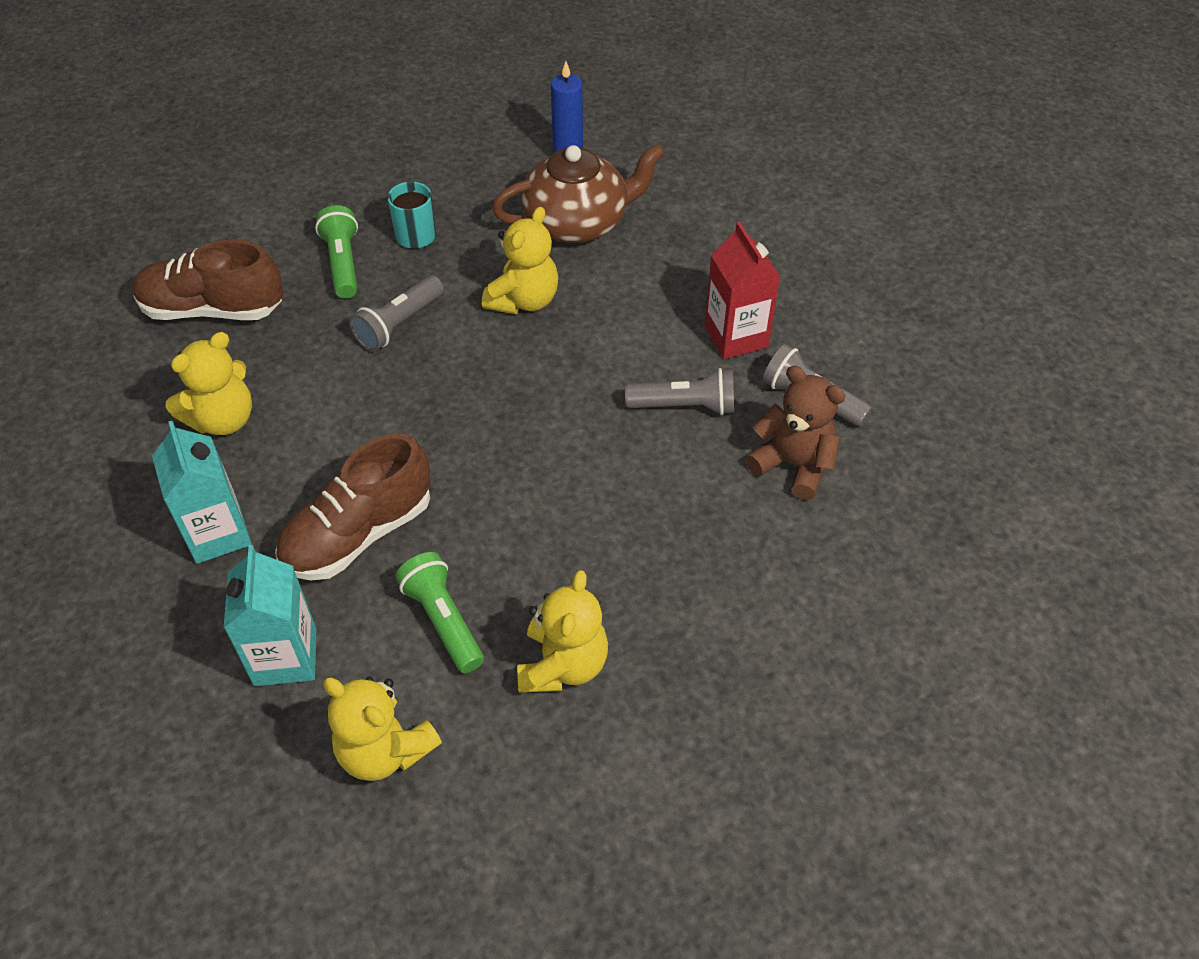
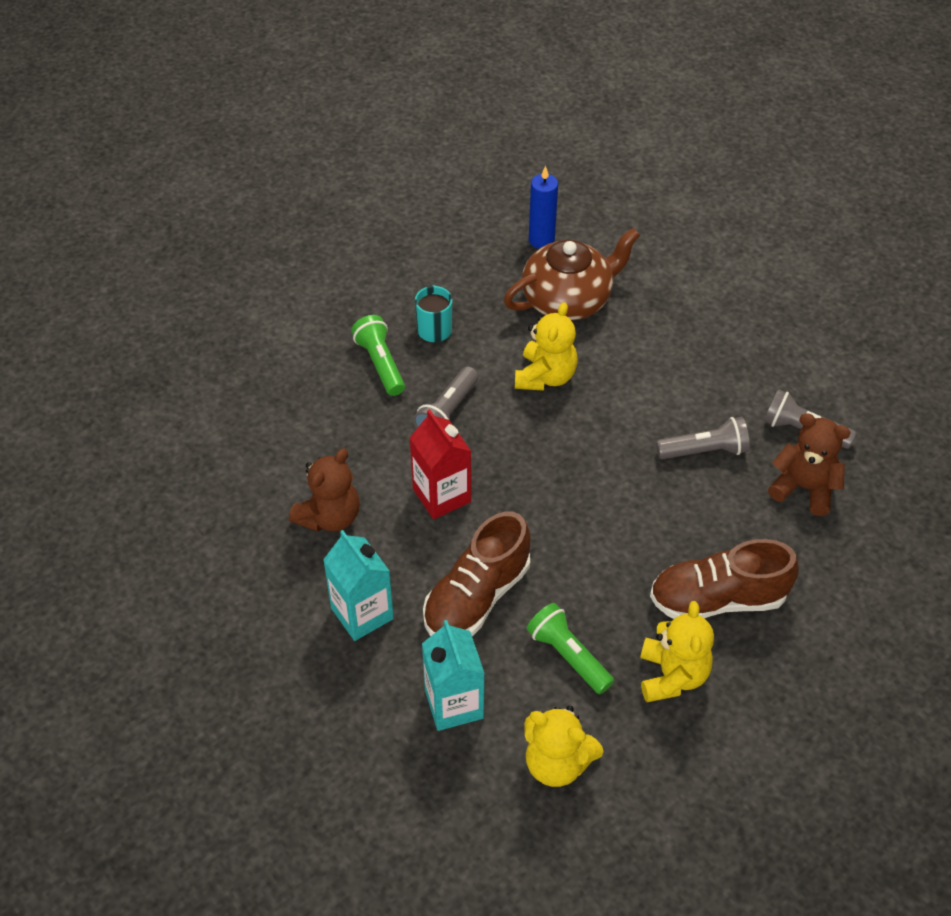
camera: 10 degrees left, 0 degrees up
brown shoe [132,239,283,320] -> brown shoe moved to [650,539,799,619]
yellow teddy bear [166,332,252,435] -> brown teddy bear [289,448,360,532]
red carton [704,222,780,359] -> red carton moved to [409,409,471,519]

